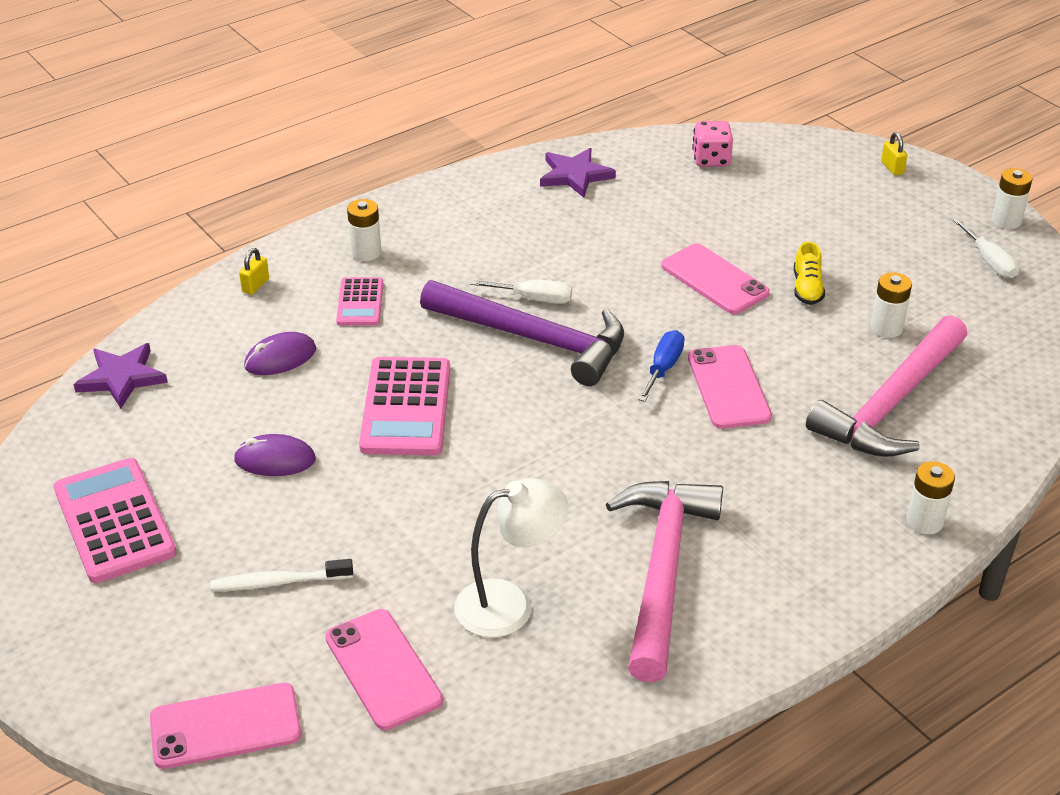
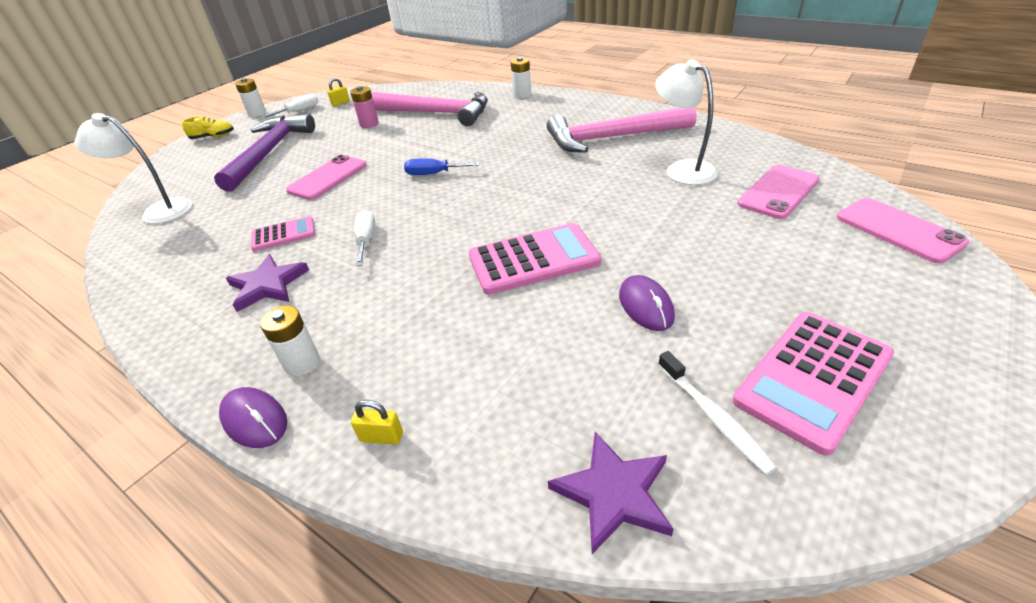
camera: 105 degrees left, 0 degrees up
white toothbrush [210,559,353,591] -> white toothbrush moved to [658,351,777,475]
purple mouse [244,332,316,375] -> purple mouse moved to [219,387,287,448]
pink calculator [336,277,383,326] -> pink calculator moved to [251,216,315,251]
purple hammer [420,280,624,386] -> purple hammer moved to [214,114,315,192]
purple star [540,148,616,198] -> purple star moved to [226,254,309,312]
pink phone [688,345,772,429] -> none
pink dice [692,121,733,167] -> white lamp [75,113,192,224]
yellow shoe [794,241,825,305] -> yellow shoe moved to [182,117,234,139]
white battery [871,272,912,338] -> pink battery [350,86,379,128]
yellow padlock [881,132,907,176] -> yellow padlock moved to [327,78,350,106]

